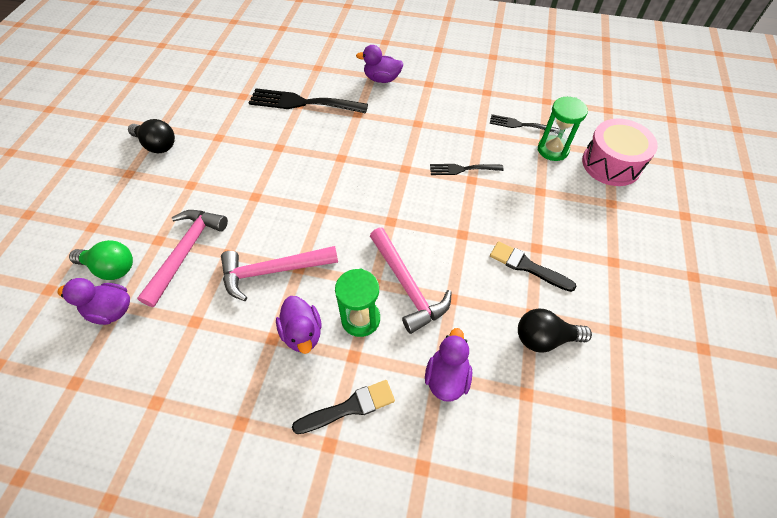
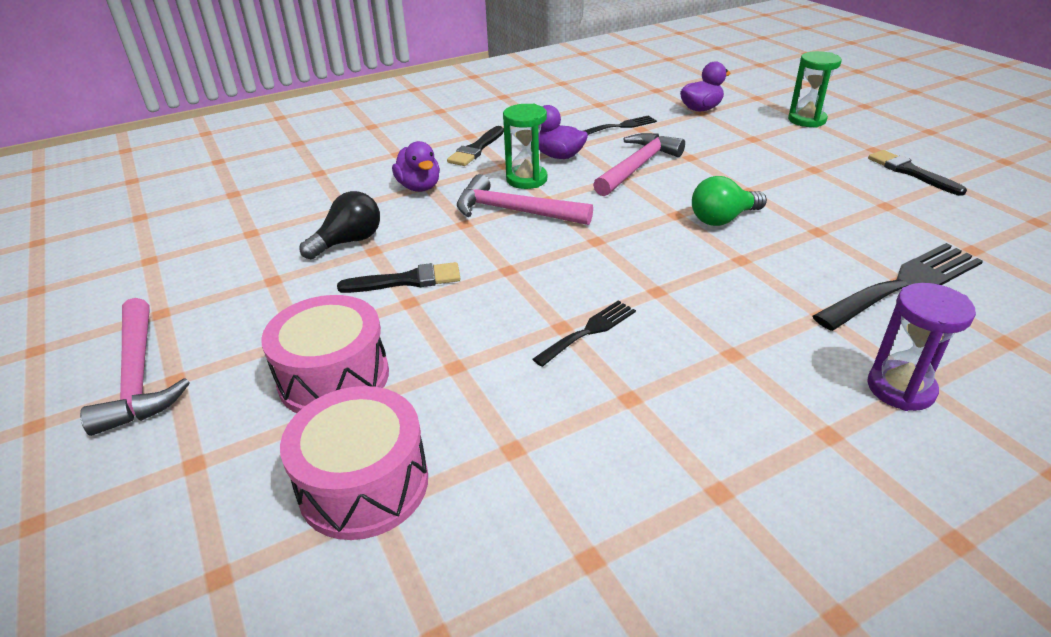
camera: 140 degrees right, 20 degrees down
green light bulb [69,240,133,280] -> green light bulb moved to [692,176,767,226]
black light bulb [128,119,175,153] -> black brush [868,150,967,196]
pink hammer [137,210,228,307] -> pink hammer moved to [80,298,190,436]
purple duck [356,45,404,83] -> purple hourglass [867,283,976,411]
black fork [489,114,559,132] -> black fork moved to [583,115,657,135]
green hourglass [538,97,588,161] -> green hourglass moved to [788,51,842,128]
none -> pink drum [261,295,389,413]

